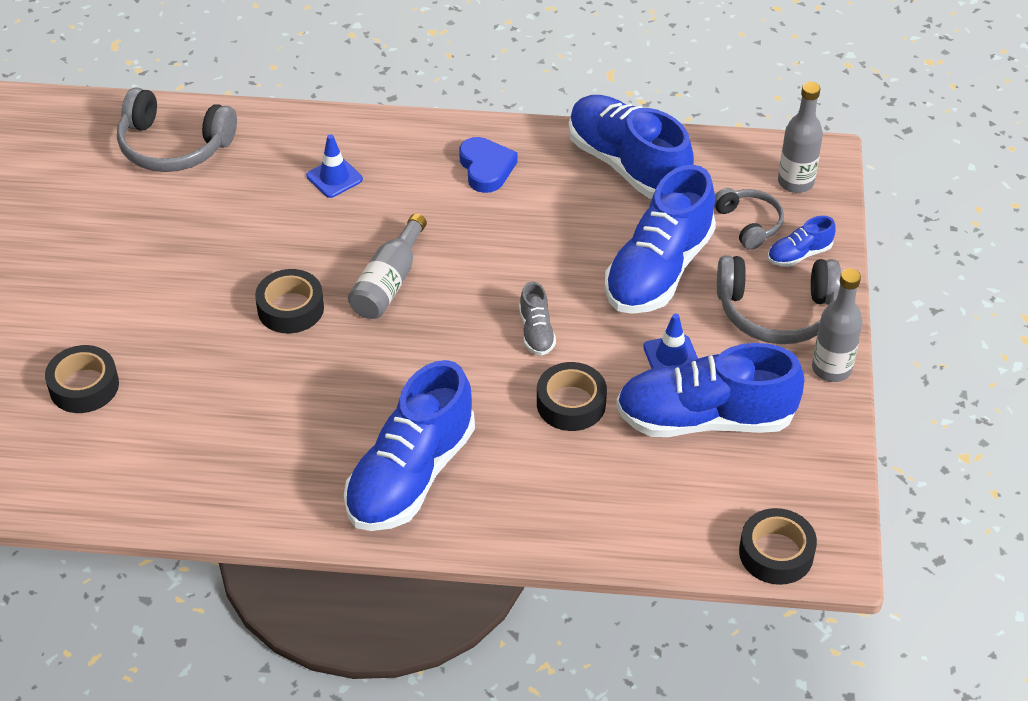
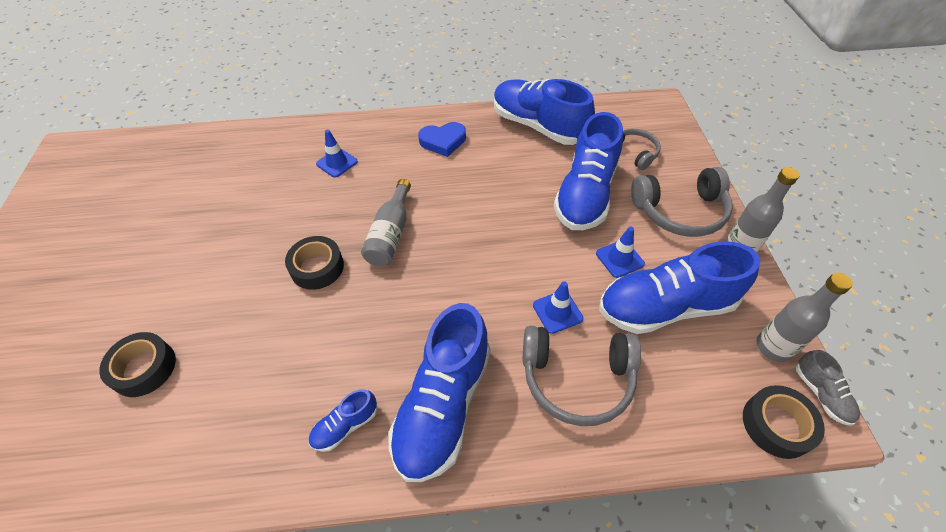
camera: 10 degrees left, 5 degrees up
grey headphones [117,88,237,172] -> grey headphones moved to [523,326,641,426]
blue heart [459,137,518,193] -> blue heart turned 105 degrees clockwise [418,122,466,157]
grey shoe [519,282,556,356] -> grey shoe moved to [796,350,860,426]
black tape [537,362,607,431] -> blue traffic cone [533,281,583,334]
blue shoe [768,216,836,267] -> blue shoe moved to [308,389,377,452]
grey bottle [778,82,823,193] -> grey bottle moved to [756,273,853,362]

